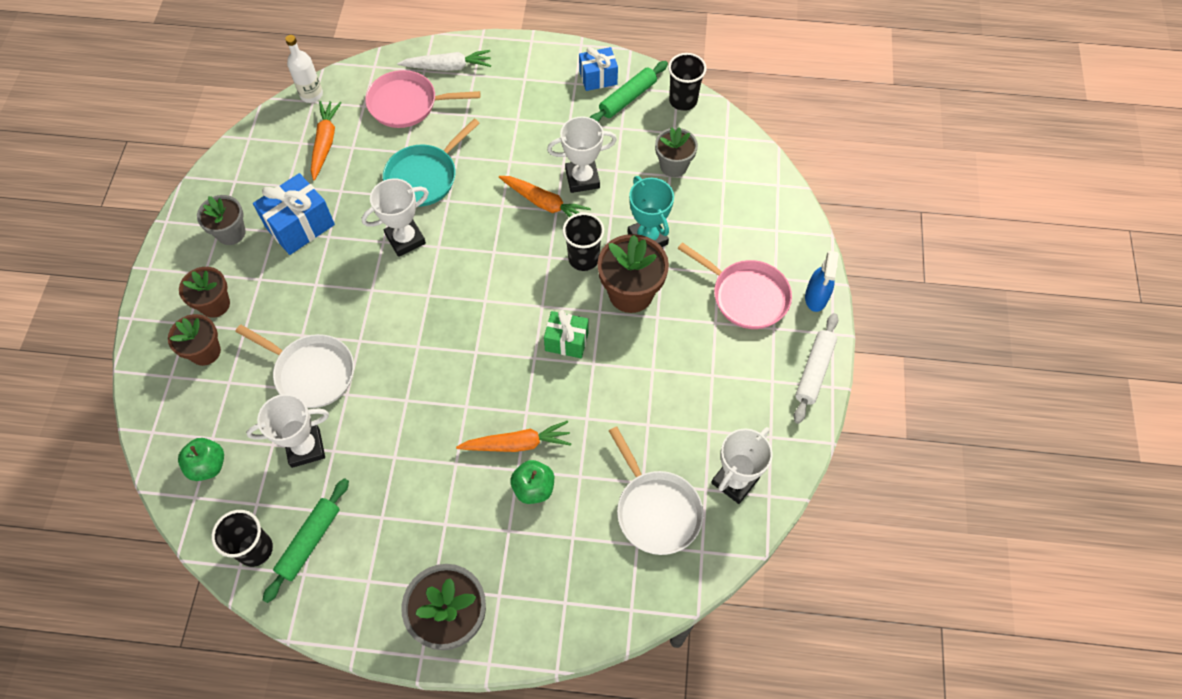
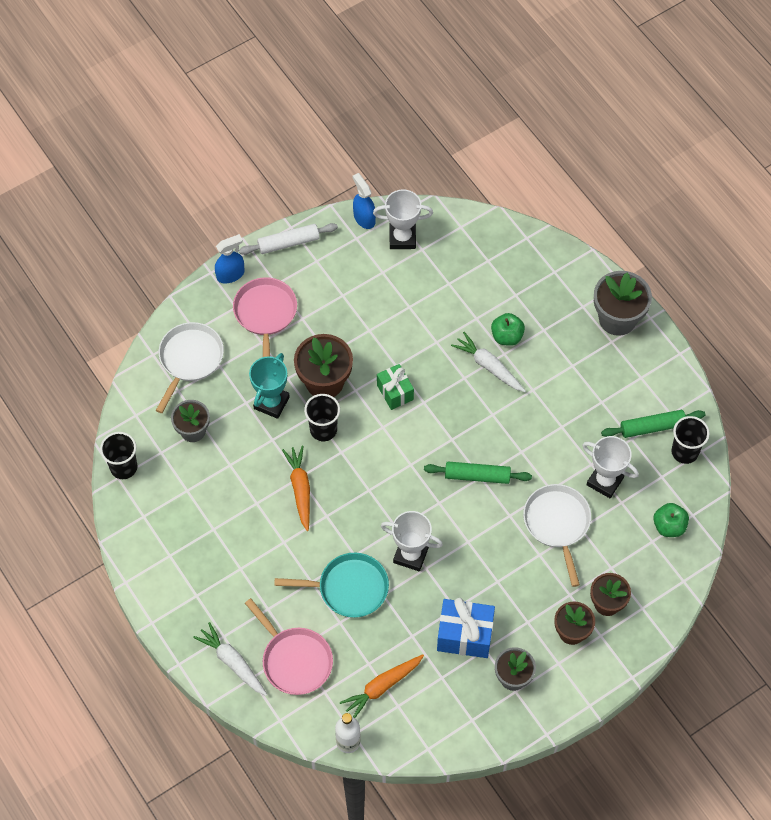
camera: 130 degrees left, 0 degrees up
orange carrot [456,421,572,452] -> white carrot [451,332,526,392]
white trophy [547,116,617,193] -> none
blue gift [579,47,618,91] -> none
green rolling pin [589,61,668,122] -> green rolling pin moved to [424,462,532,484]
white pan [609,426,704,555] -> white pan moved to [156,322,224,413]
none -> blue spray bottle [353,173,376,229]

